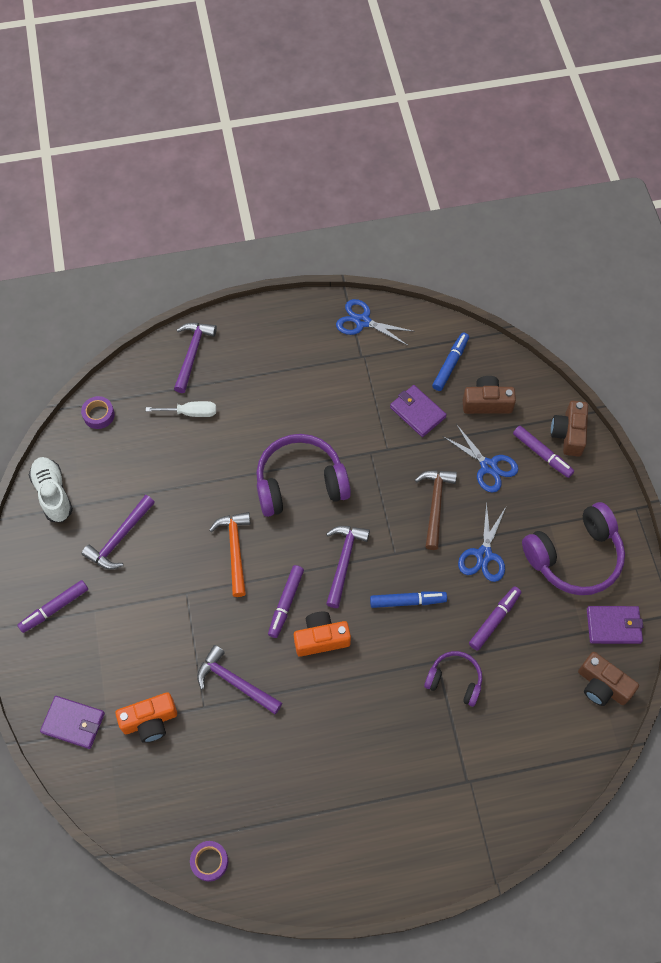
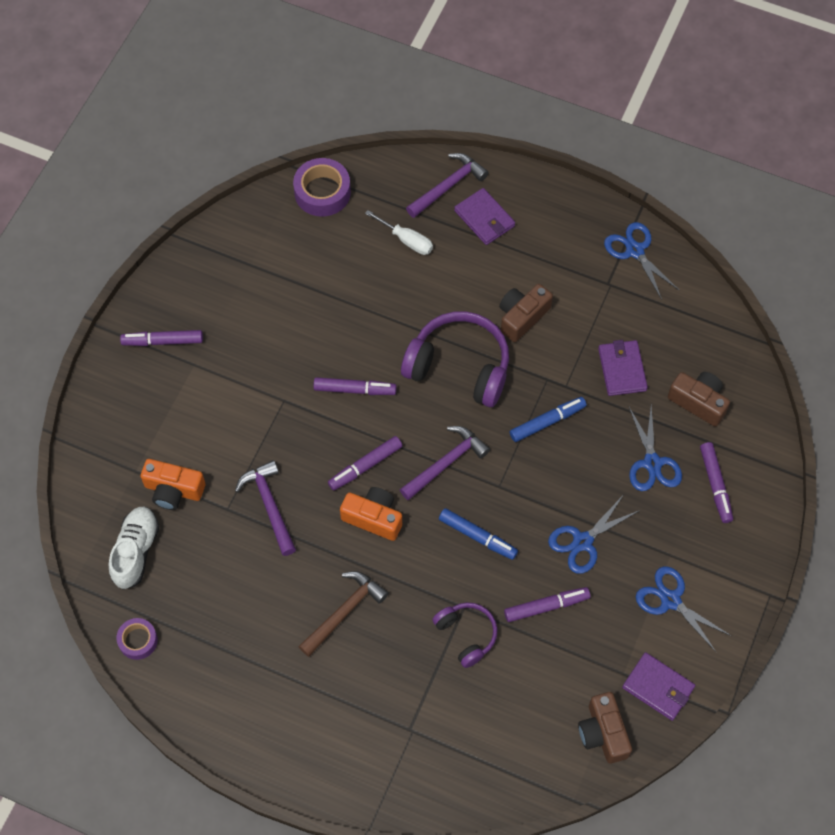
camera: 35 degrees right, 0 degrees up
white shoe [29,457,73,522] -> white shoe moved to [109,507,159,589]
purple wallet [40,696,105,749] -> purple wallet moved to [454,188,515,245]
purple tape [81,396,115,429] -> purple tape [293,158,351,217], size x1.64
purple hammer [82,495,155,570] -> none
orange hammer [209,512,251,597] -> purple marker [313,377,397,395]
brown hammer [415,470,457,550] -> brown hammer moved to [298,571,389,657]
blue marker [432,332,469,391] -> blue marker moved to [509,397,586,442]
purple headphones [522,502,625,595] -> blue scissors [636,566,731,653]
brown camera [551,401,588,457] -> brown camera moved to [499,284,553,342]

